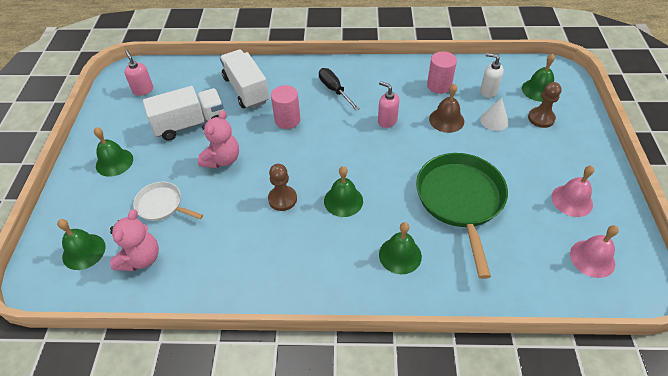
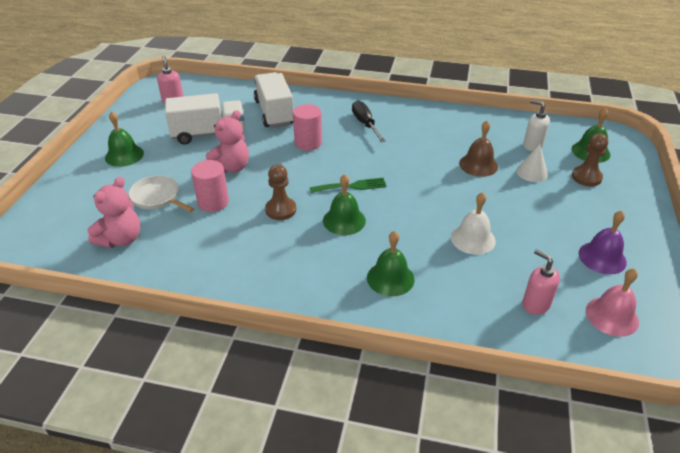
camera: 10 degrees right, 10 degrees down
green bell [57,219,106,270] -> none
pink soap dispenser [378,81,399,128] -> pink soap dispenser moved to [522,249,560,315]
green pan [416,153,508,279] -> white bell [451,192,496,255]
pink cylinder [427,51,457,94] -> pink cylinder moved to [191,160,229,212]
pink bell [551,166,594,217] -> purple bell [578,210,627,274]
none -> green fork [310,178,387,193]

